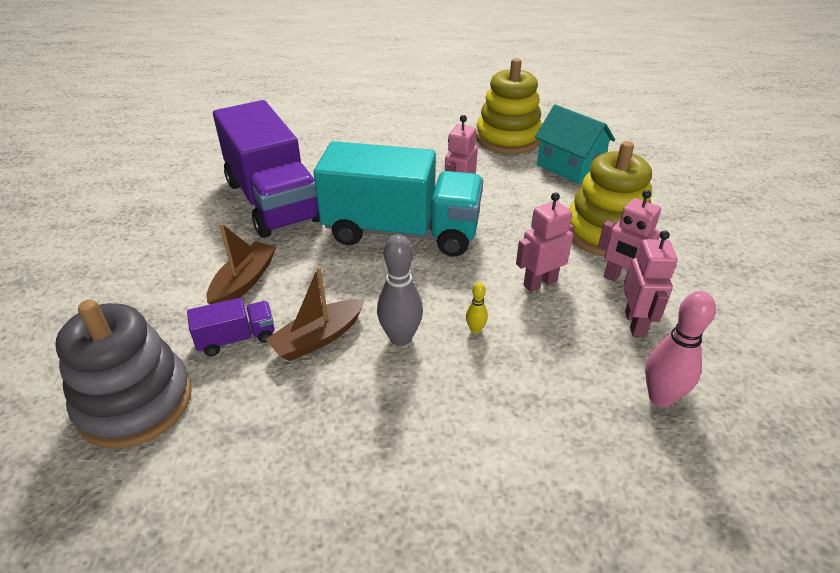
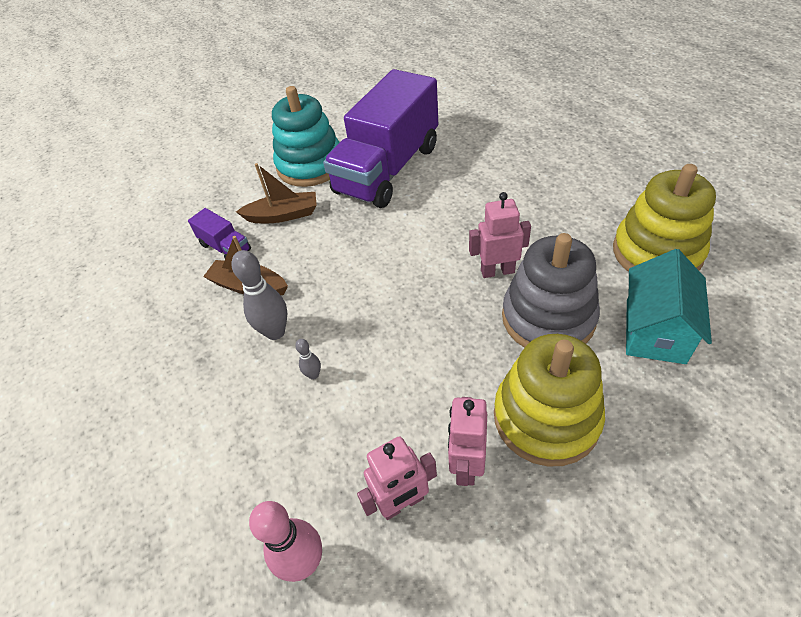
camera: 65 degrees right, 10 degrees up
grey stacking toy [56,300,192,448] -> grey stacking toy moved to [502,233,600,348]
turquoise truck [313,141,483,257] -> none
yellow bowling pin [466,282,488,334] -> grey bowling pin [295,339,321,380]
pink robot [516,192,574,292] -> none
none -> turquoise stacking toy [272,86,340,187]

